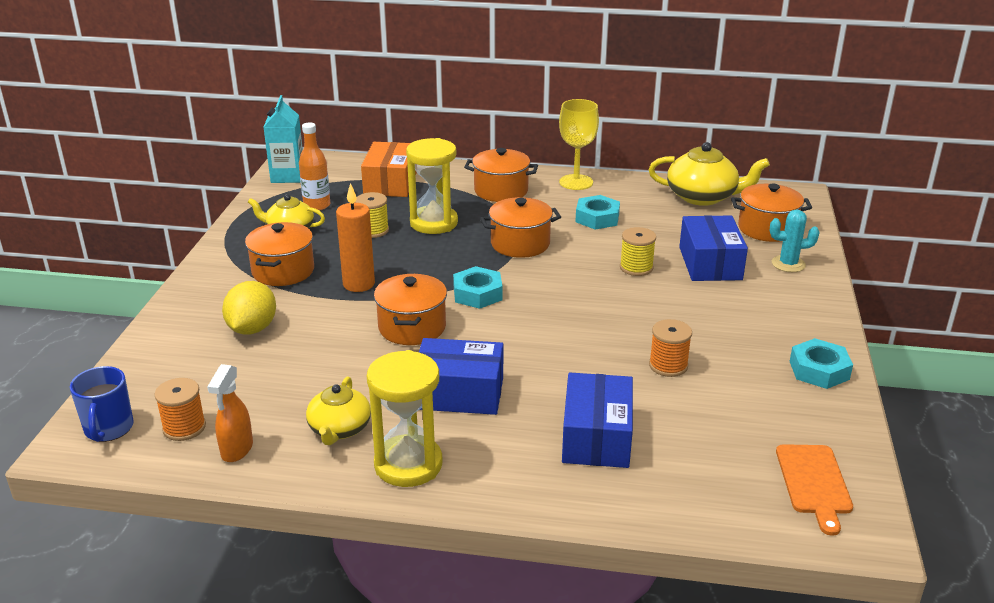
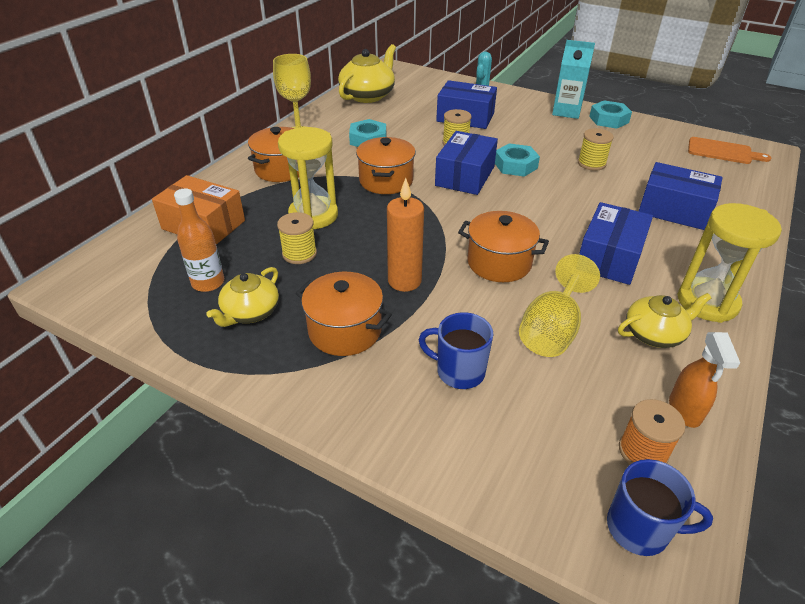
camera: 70 degrees left, 10 degrees up
orange spray bottle [207,364,253,462] -> orange spray bottle turned 60 degrees clockwise [669,332,740,428]
yellow lemon [222,281,276,335] -> blue mug [419,312,493,389]
turquoise carton [263,95,303,183] -> turquoise carton moved to [552,40,595,119]
yellow teapot [306,377,371,445] -> yellow teapot turned 45 degrees counterclockwise [618,293,711,348]
turquoise nut [453,266,503,309] -> turquoise nut moved to [495,143,540,177]
orange spool [649,319,692,377] -> yellow spool [578,128,614,171]
orange pot [731,184,812,242] -> none
none -> blue box [435,131,498,195]
none -> yellow goblet [519,254,600,357]

